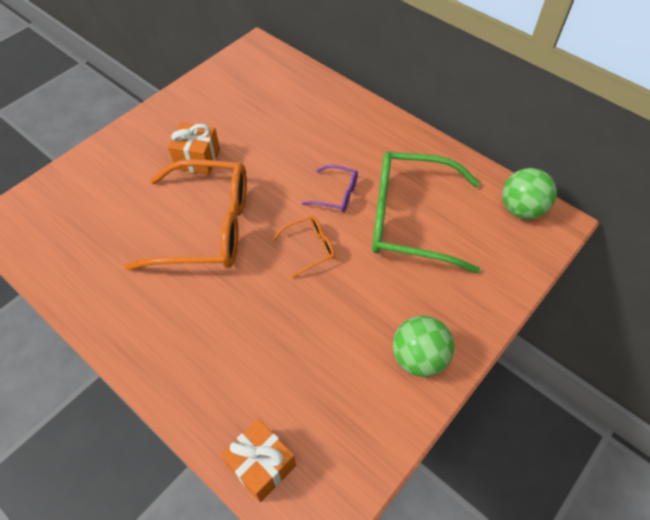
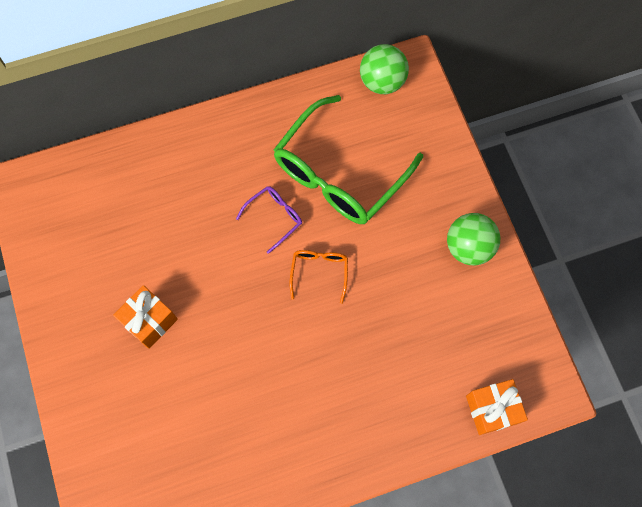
camera: 60 degrees left, 15 degrees up
orange glasses [125,159,247,270] -> none

